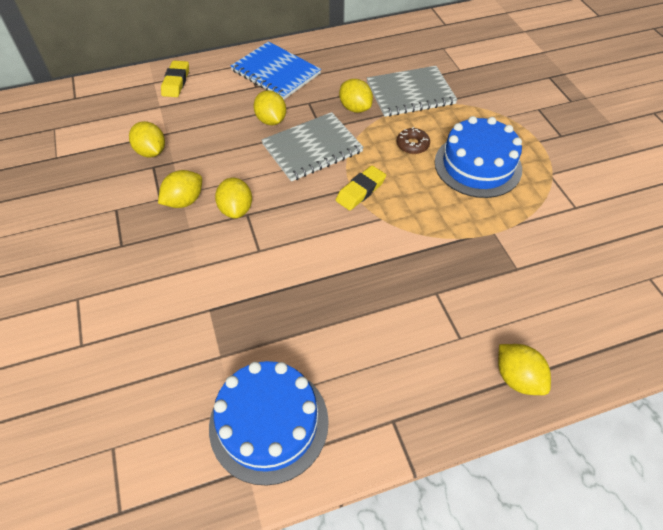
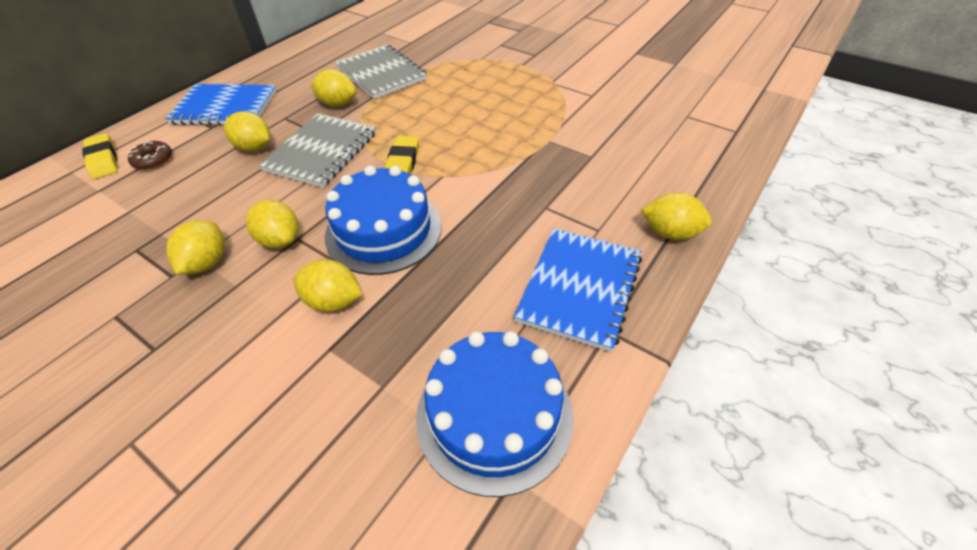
camera: 35 degrees left, 5 degrees down
yellow lemon [129,121,165,158] -> yellow lemon moved to [293,259,362,312]
grey notebook [367,66,458,117] -> grey notebook turned 75 degrees counterclockwise [335,45,427,99]
brown donut [397,127,430,154] -> brown donut moved to [128,141,172,170]
blue cake [435,116,522,198] -> blue cake moved to [325,166,442,275]
none -> blue notebook [513,228,642,352]

